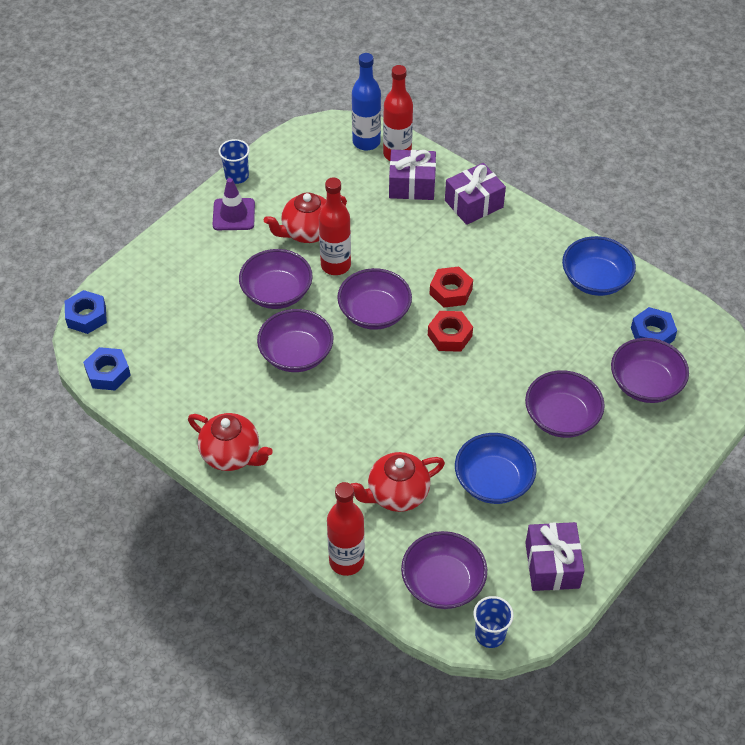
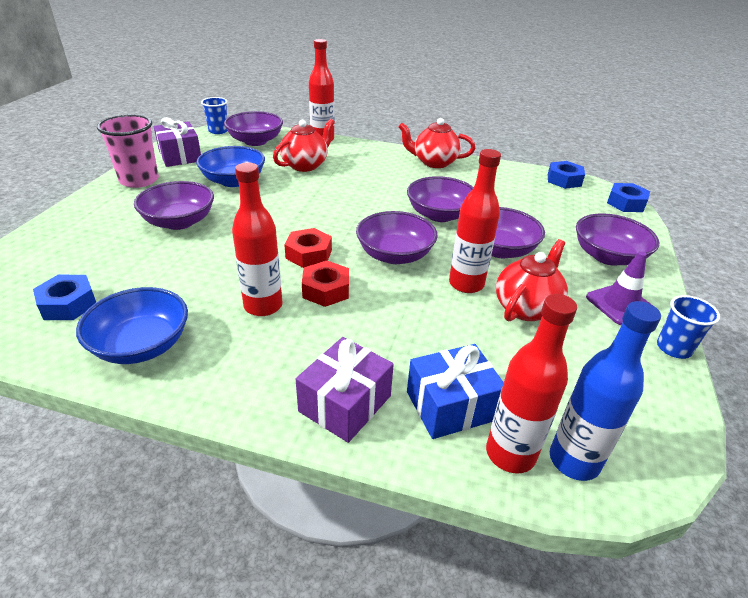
camera: 155 degrees right, 15 degrees down
purple gift [389,150,436,200] -> blue gift [407,344,504,439]
purple bowl [611,338,689,403] -> purple bowl moved to [576,213,659,266]
none -> pink cup [97,115,159,188]
none -> red bottle [232,162,283,316]

